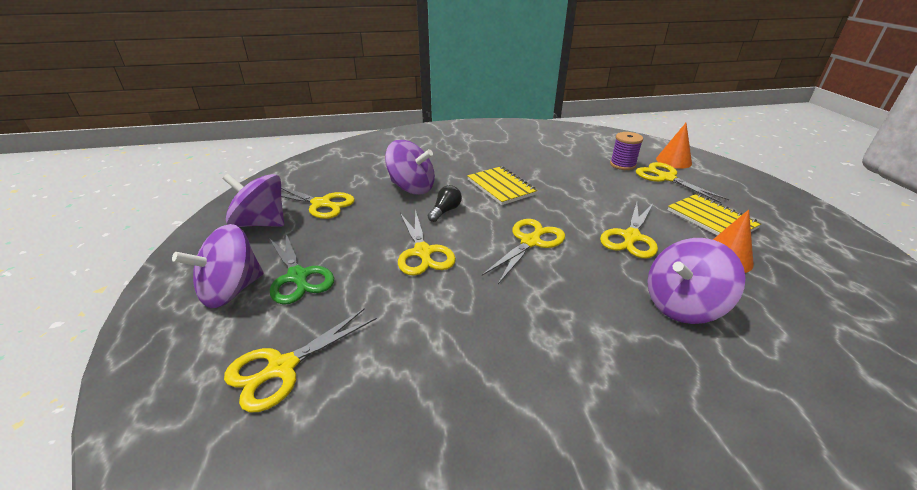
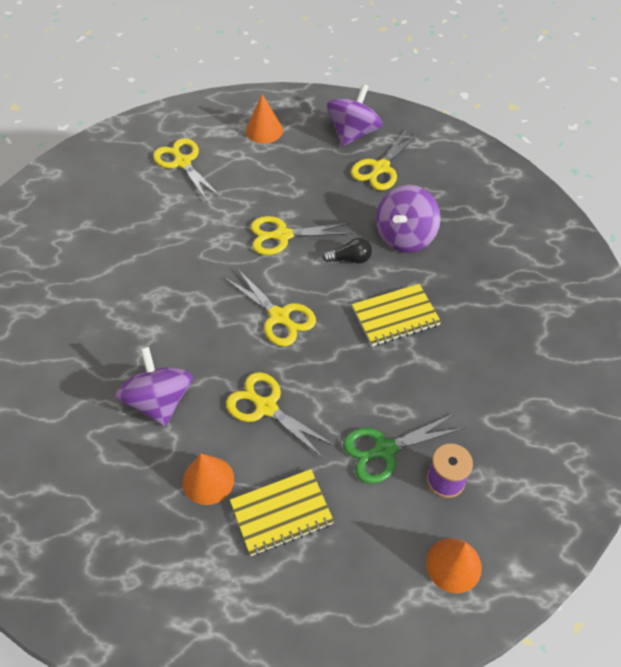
camera: 100 degrees right, 20 degrees up
purple spinning top [172,224,264,308] -> orange cone [246,94,283,143]
green scissors [269,231,334,305] -> green scissors moved to [343,413,464,484]
black light bulb [428,185,462,222] -> black light bulb turned 45 degrees counterclockwise [322,238,372,264]
yellow scissors [636,162,729,203] -> none

